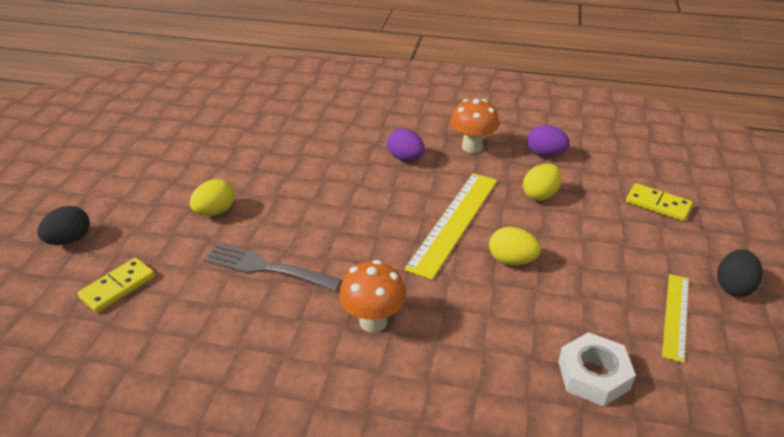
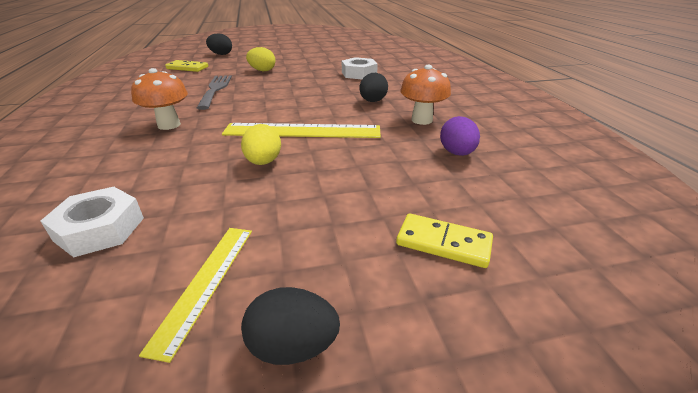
camera: 65 degrees right, 5 degrees down
purple egg [387,128,425,161] -> black egg [359,73,388,102]
yellow egg [523,164,562,201] -> none
yellow domino [626,183,693,221] -> yellow domino turned 75 degrees counterclockwise [396,213,493,268]
yellow ruler [662,274,689,363] -> yellow ruler turned 75 degrees counterclockwise [139,228,252,363]
none -> white nut [342,57,378,79]

